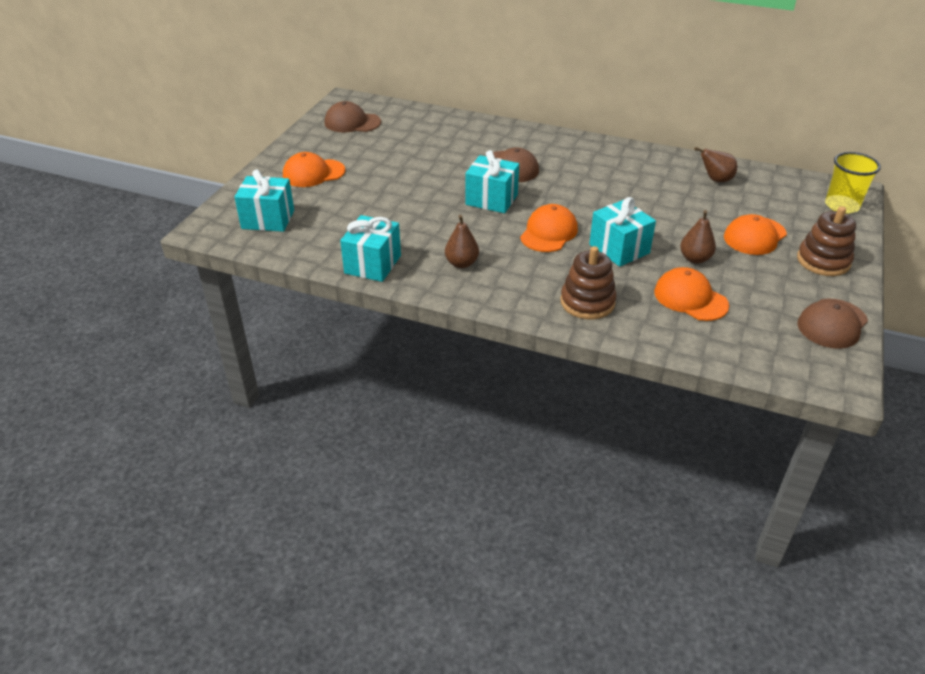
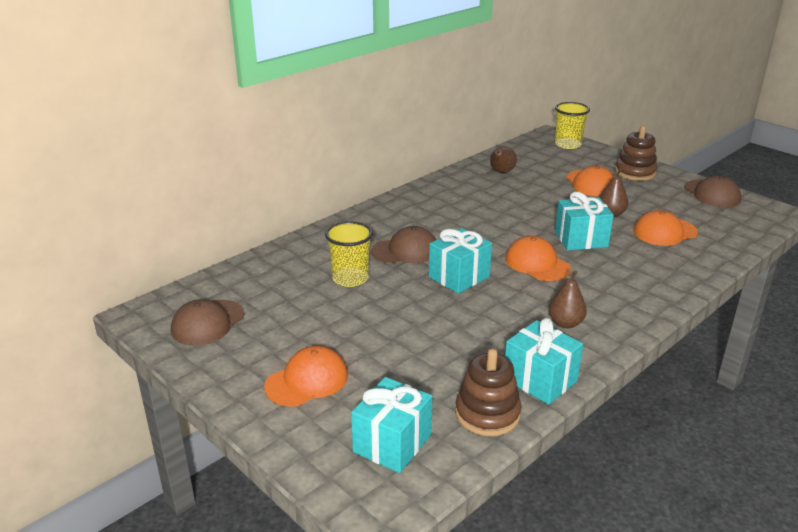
camera: 65 degrees left, 10 degrees down
orange cap [283,152,345,187] -> orange cap turned 135 degrees counterclockwise [264,346,348,407]
brown stacking toy [560,246,616,319] -> brown stacking toy moved to [455,349,522,436]
none -> yellow cup [325,221,373,287]

